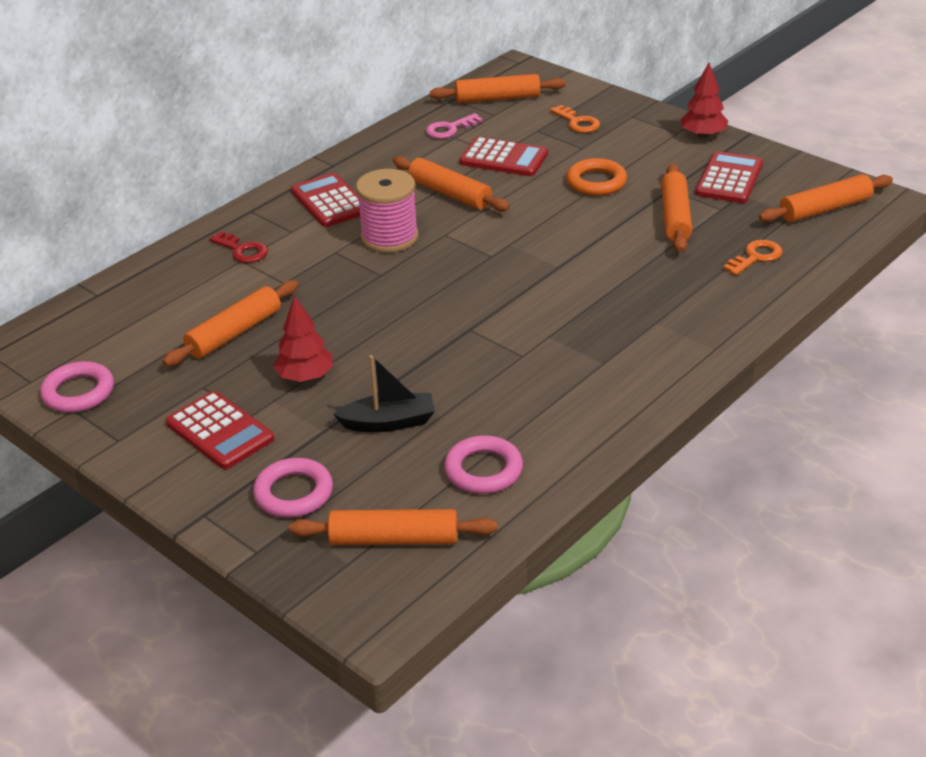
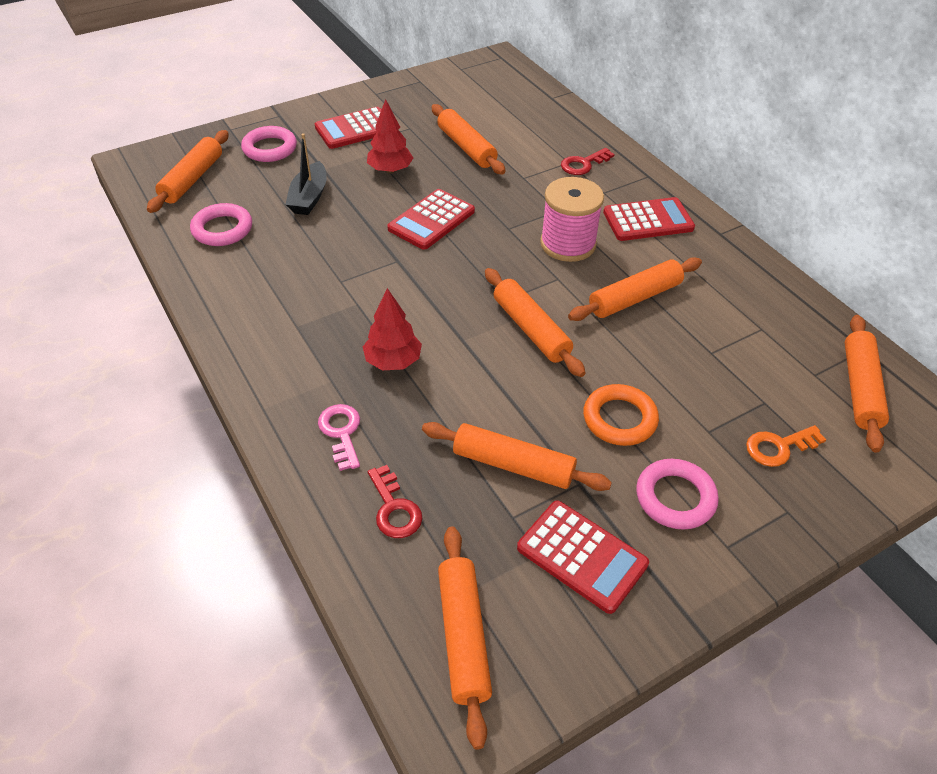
camera: 105 degrees right, 10 degrees up
pink ring [40,361,114,413] -> pink ring moved to [636,459,719,530]
pink key [426,113,483,139] -> pink key moved to [318,404,360,471]
red calculator [459,137,548,176] -> red calculator moved to [387,189,475,250]
red tree [680,63,728,138] -> red tree moved to [363,288,422,370]
orange key [723,240,783,276] -> red key [368,465,423,538]
none -> orange rolling pin [485,268,586,377]

